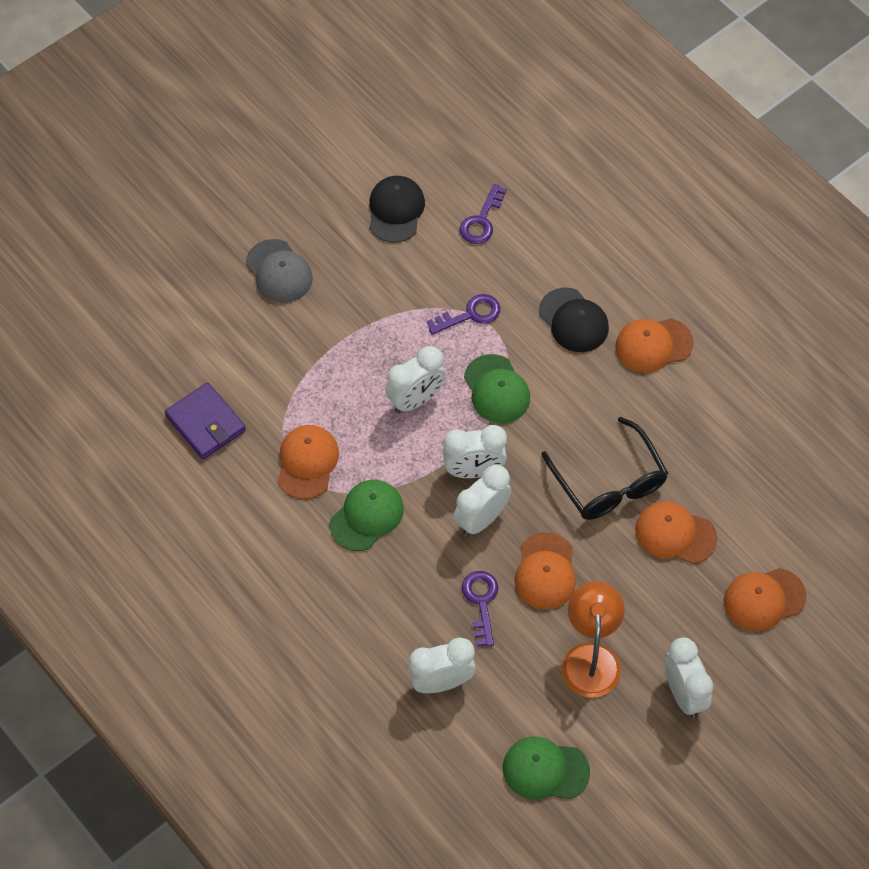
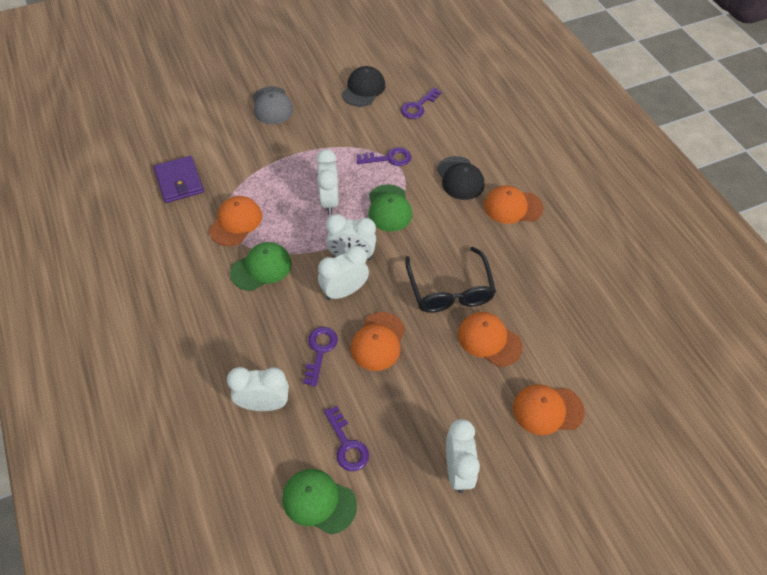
camera: 15 degrees right, 5 degrees down
white clock [385,346,446,413] -> white clock turned 75 degrees counterclockwise [316,149,339,215]
orange lamp [562,581,625,698] -> none
none -> purple key [324,406,369,471]

